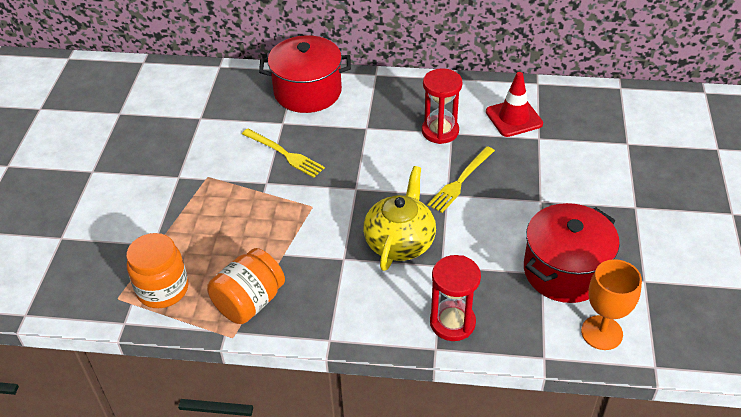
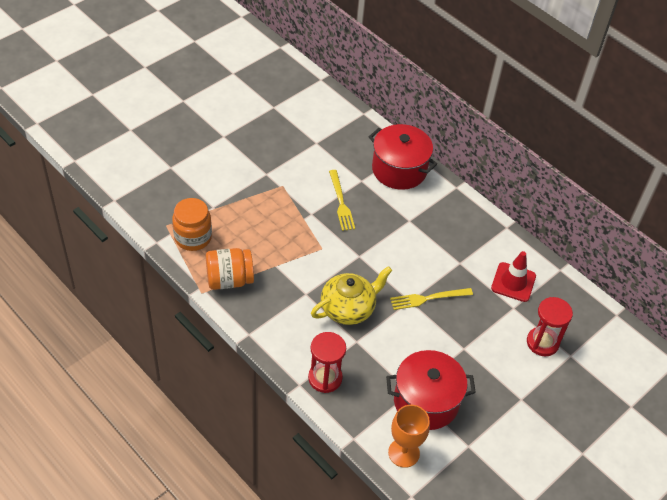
camera: 35 degrees right, 5 degrees up
red hourglass [422,68,463,144] -> red hourglass moved to [527,297,573,356]

